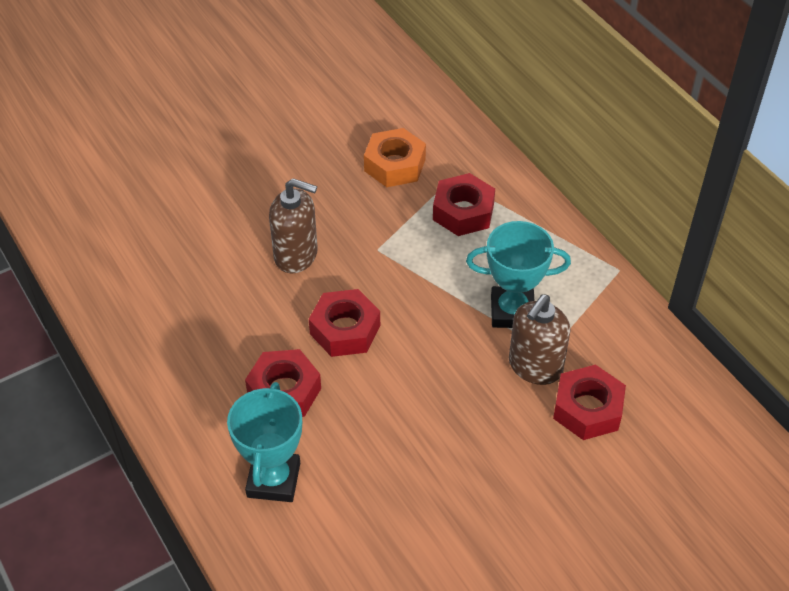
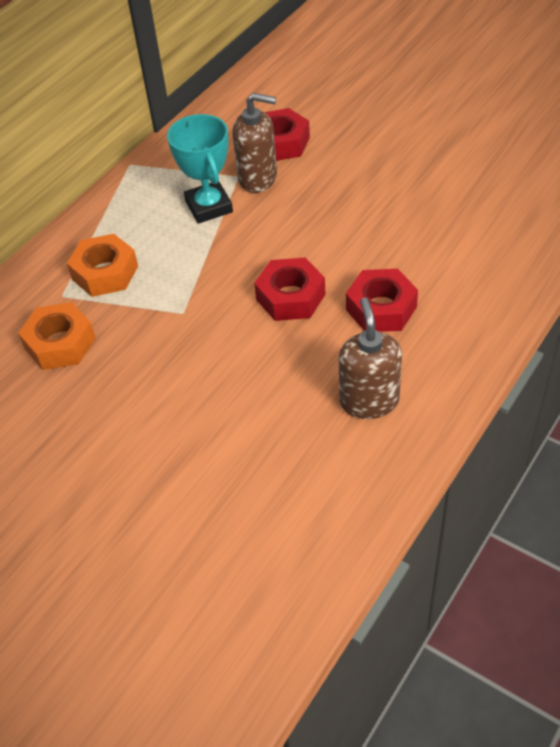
camera: 110 degrees left, 0 degrees up
turquoise trophy [227,382,302,502] -> none
brown soap dispenser [269,178,318,273] -> brown soap dispenser moved to [339,298,402,419]
red nut [433,173,495,236] -> orange nut [67,234,138,297]

